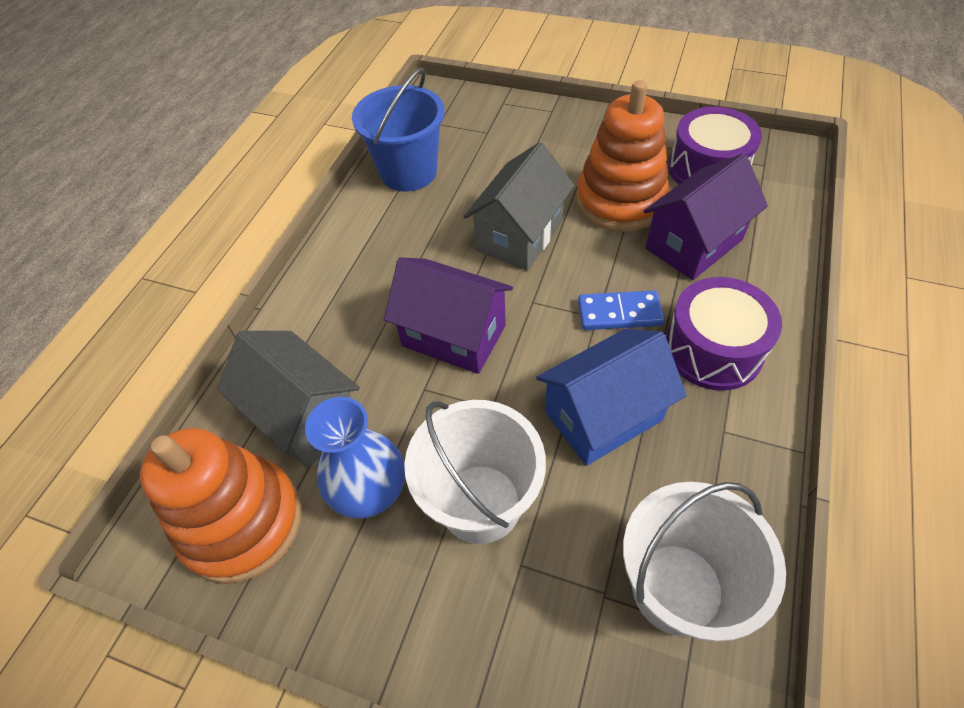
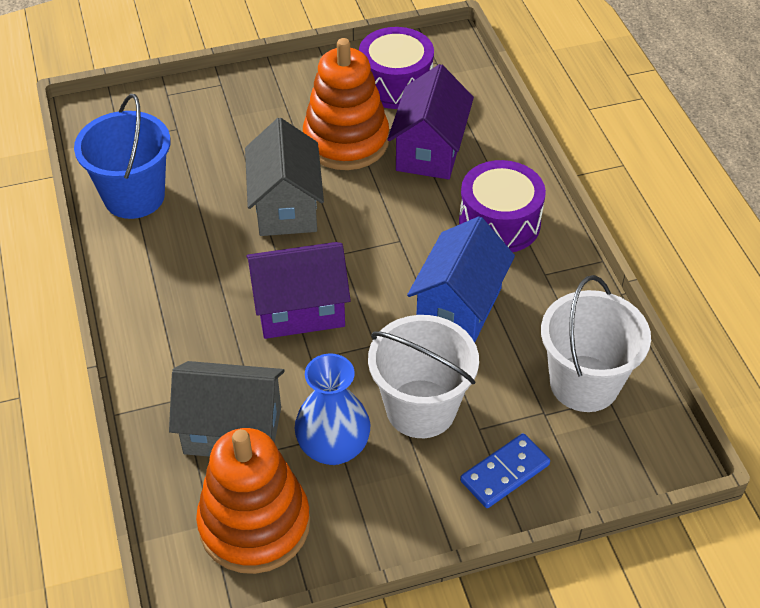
camera: 40 degrees left, 5 degrees down
blue domino [578,290,664,330] -> blue domino moved to [460,433,550,508]

